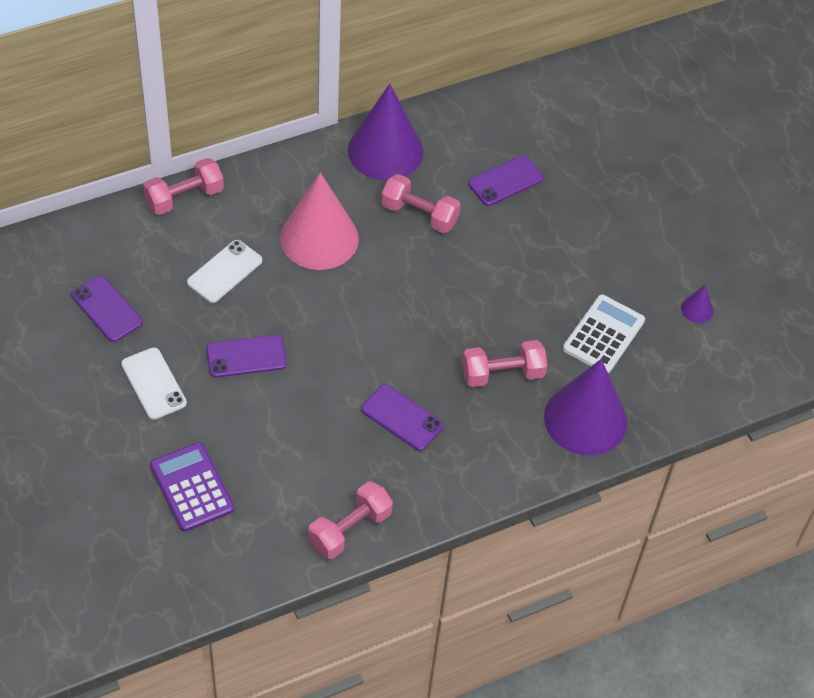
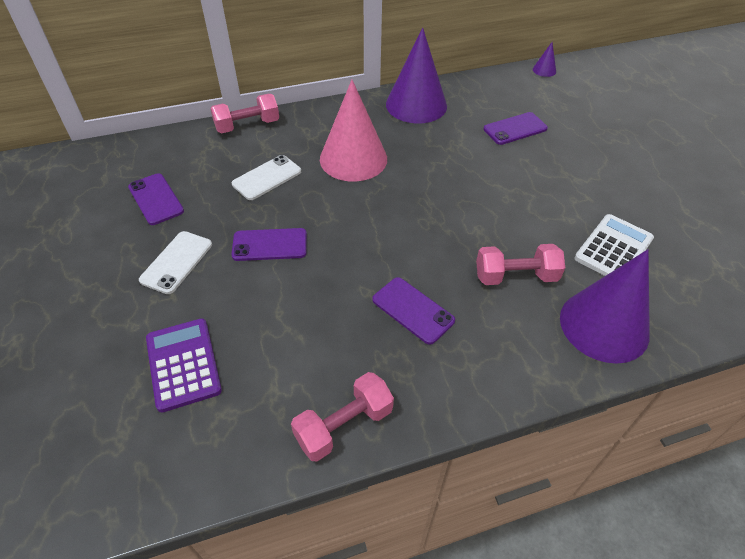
camera: 10 degrees right, 5 degrees down
white phone [121,347,187,420] -> white phone turned 45 degrees clockwise [139,231,212,294]
pink dumbbell [381,174,461,233] -> none
purple cone [681,285,714,323] -> purple cone moved to [533,42,556,77]

